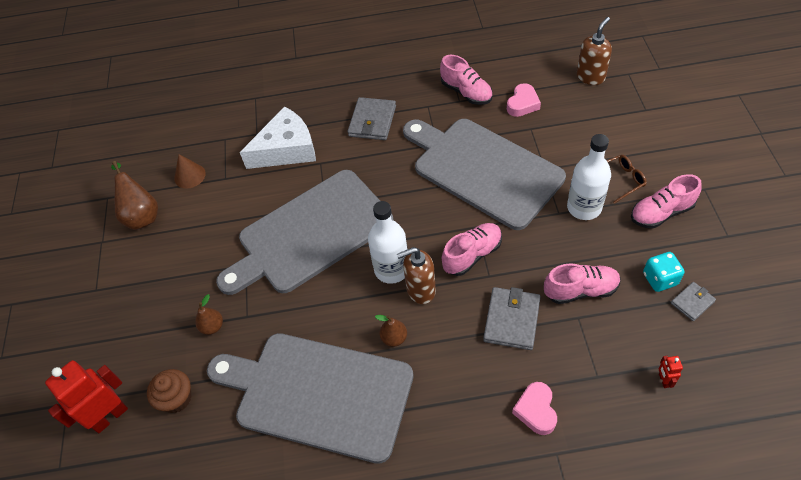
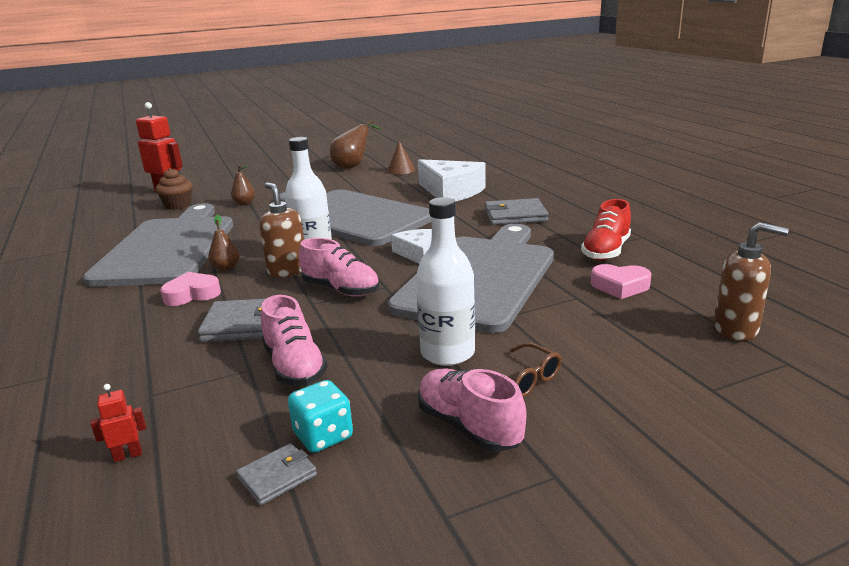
camera: 70 degrees right, 30 degrees down
pink shoe [440,55,493,105] -> red shoe [581,199,631,261]
pink heart [512,382,557,435] -> pink heart moved to [160,272,221,306]
grey wallet [671,282,716,321] -> grey wallet turned 75 degrees counterclockwise [236,443,317,505]
none -> white cheese [391,229,432,264]

